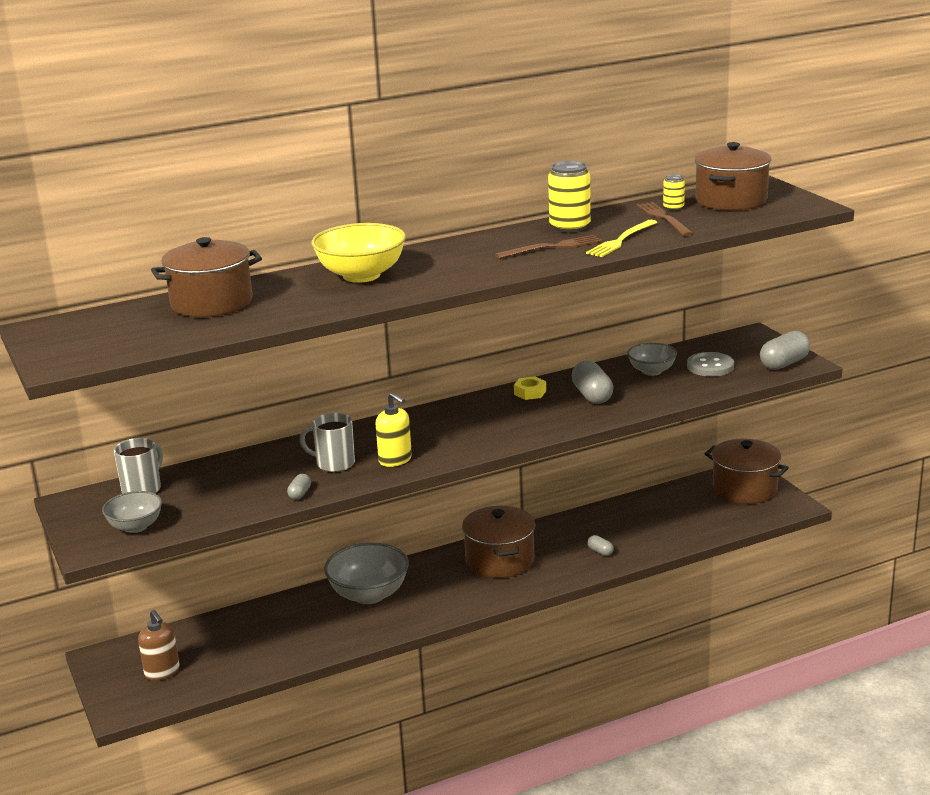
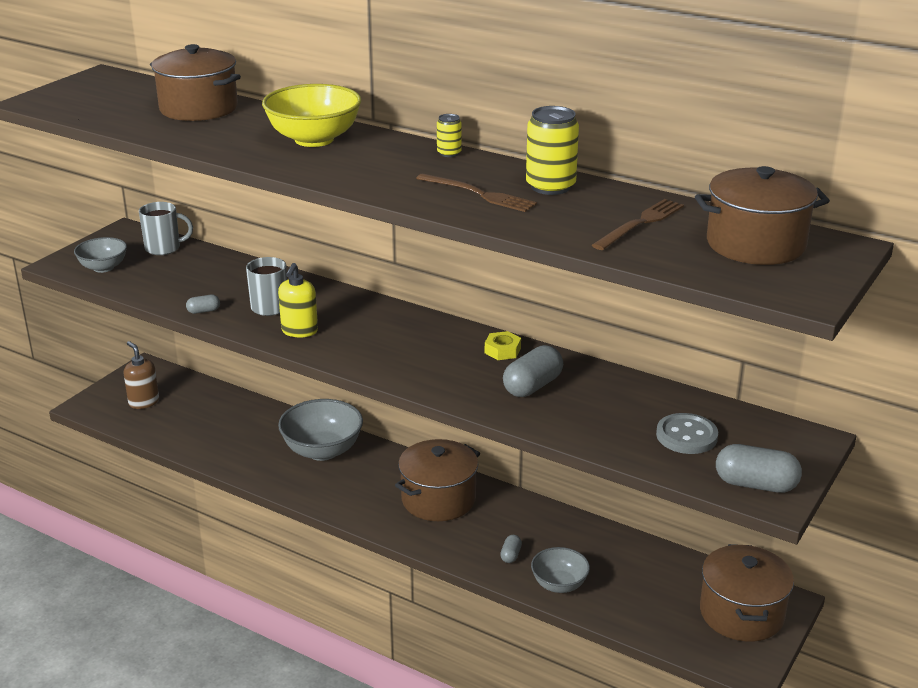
camera: 55 degrees right, 5 degrees up
brown soap dispenser [138,610,180,681] -> brown soap dispenser turned 120 degrees clockwise [124,341,159,409]
yellow fork [586,220,658,257] -> none
grey bowl [627,343,677,376] -> grey bowl moved to [531,547,590,593]
yellow can [663,174,685,211] -> yellow can moved to [437,114,462,157]

